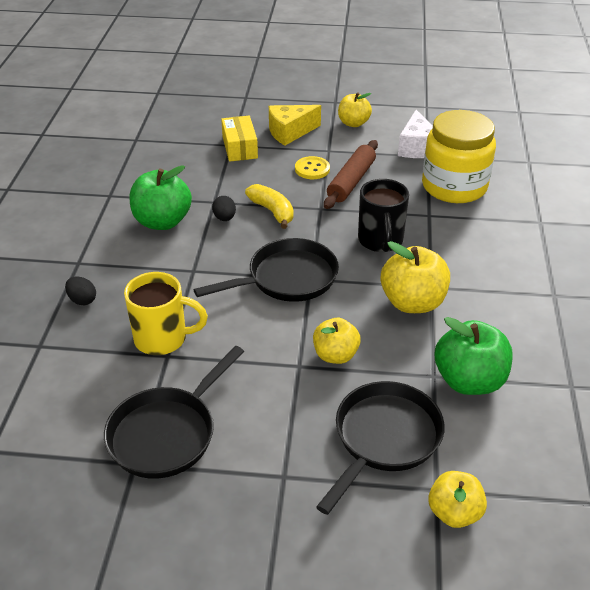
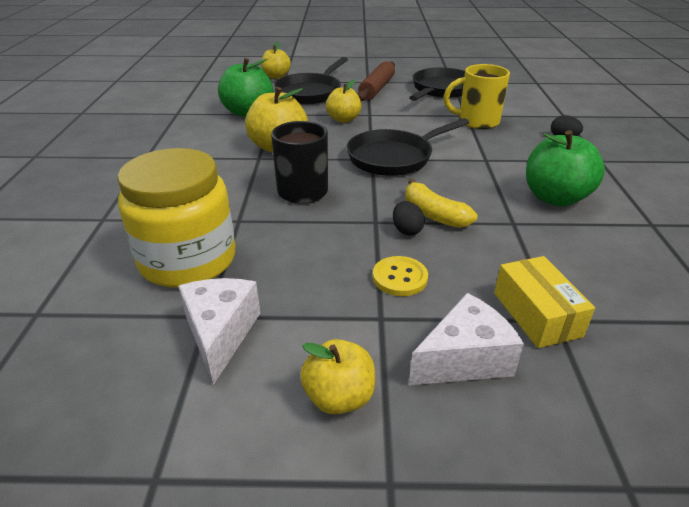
camera: 175 degrees right, 5 degrees down
black egg [212,196,236,221] -> black egg moved to [393,201,425,236]
yellow cheese [269,105,321,146] -> white cheese [409,293,524,385]
brown rolling pin [324,140,378,209] -> brown rolling pin moved to [358,61,395,101]

